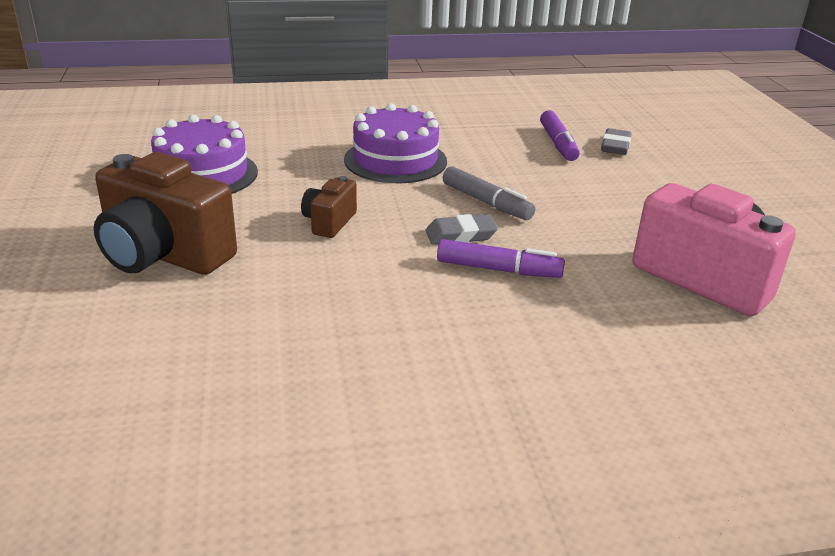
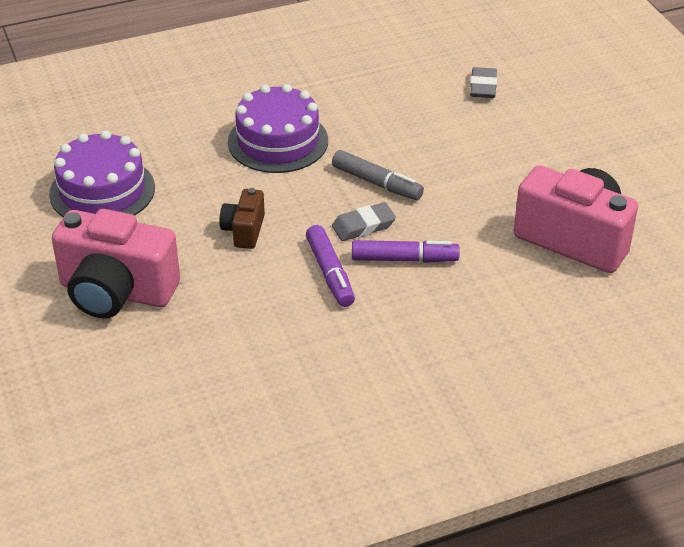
camera: 10 degrees left, 10 degrees up
brown camera [94,152,237,275] -> pink camera [52,209,180,318]
purple marker [540,110,580,161] -> purple marker moved to [306,225,355,307]

